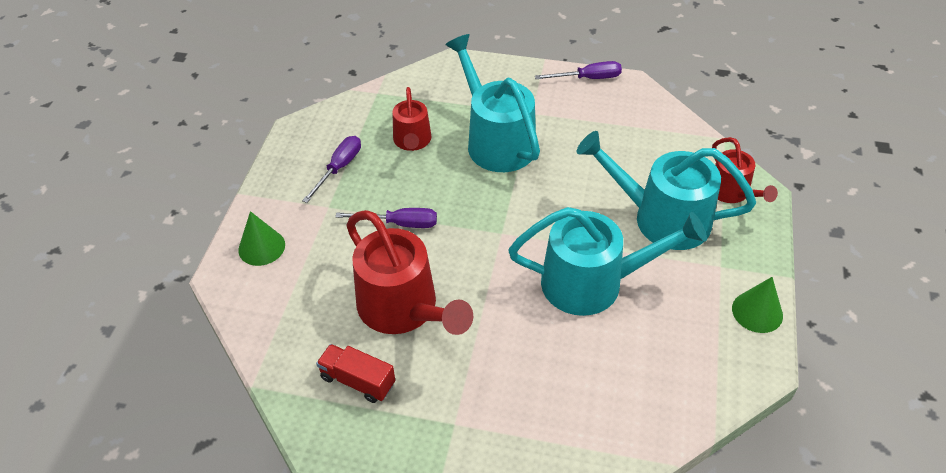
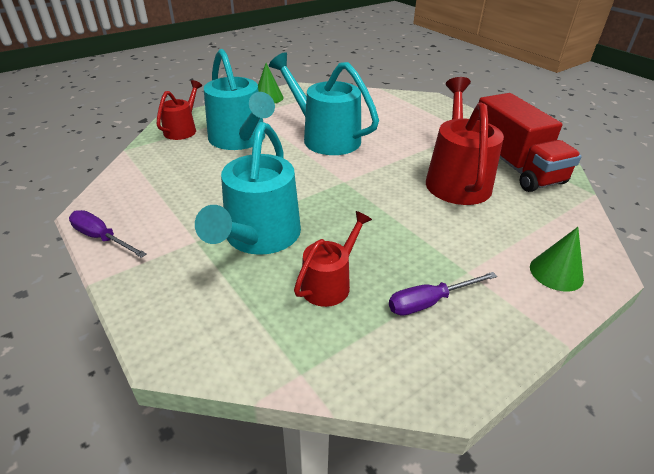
camera: 140 degrees left, 10 degrees down
red truck [316,344,395,403] -> red truck [478,93,582,192], size x1.98
purple screwdriver [335,208,437,228] -> none

